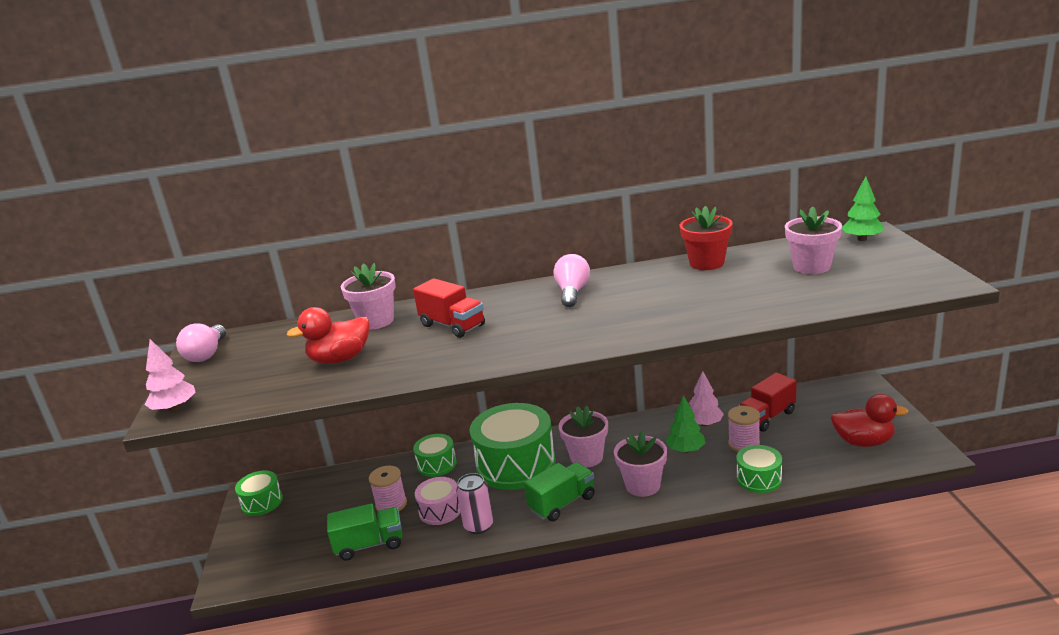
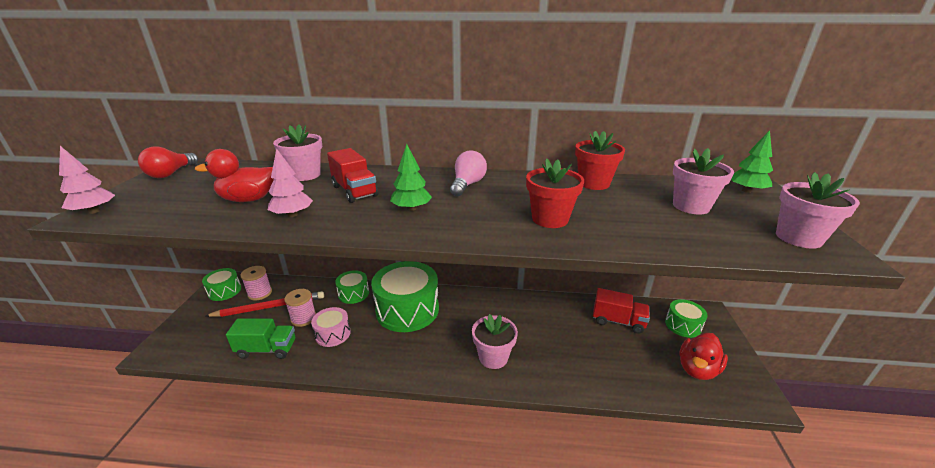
camera: 10 degrees right, 5 degrees up
pink light bulb [176,324,226,362] -> red light bulb [138,146,198,178]
pink can [456,473,493,534] -> none
green truck [524,462,595,521] -> none
pink flower pot [559,406,608,468] -> pink flower pot moved to [776,172,860,249]
green tree [665,395,705,453] -> green tree moved to [390,144,432,211]
pink tree [689,371,724,426] -> pink tree moved to [268,148,313,217]
pink spool [728,406,760,452] -> pink spool moved to [240,266,272,301]
green drum [736,445,782,493] -> green drum moved to [665,299,708,338]
red truck [738,372,797,432] -> red truck turned 135 degrees counterclockwise [593,288,650,334]
red duck [831,394,908,447] -> red duck turned 105 degrees clockwise [679,333,728,380]
none -> red pencil [205,291,324,317]
none -> red flower pot [526,158,584,228]

